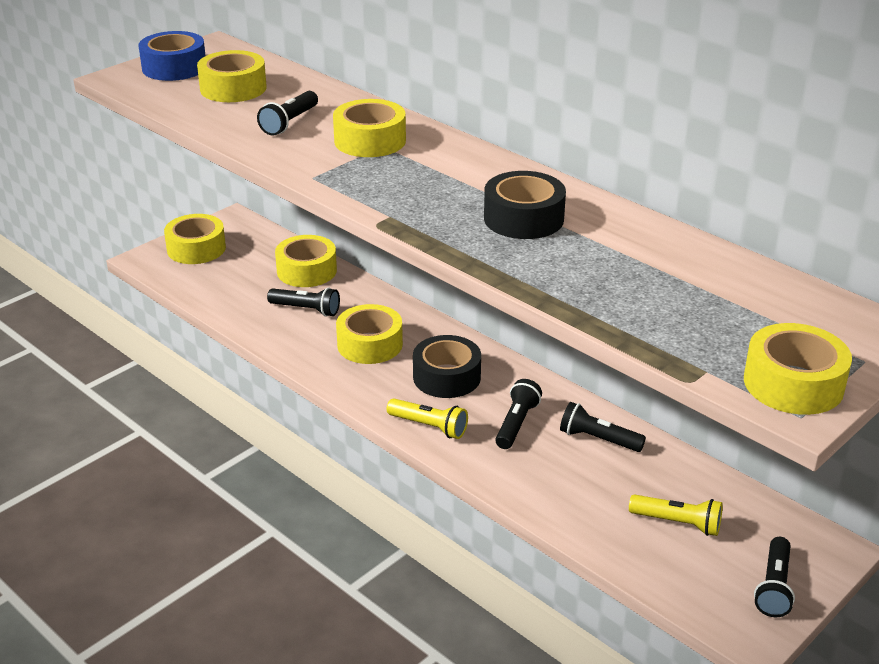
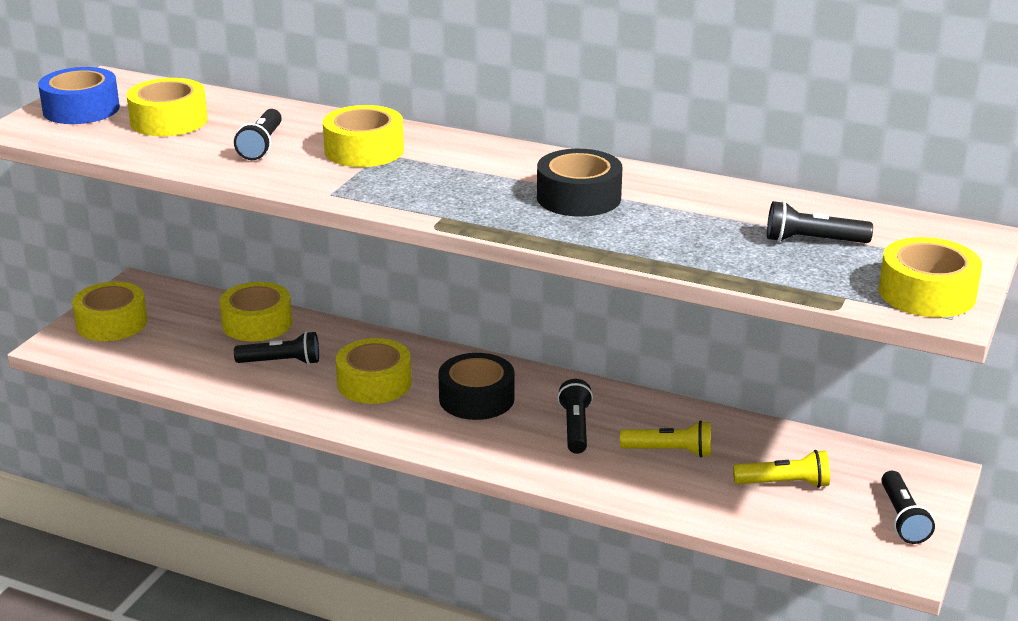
camera: 20 degrees left, 5 degrees down
yellow flashlight [387,398,468,439] -> yellow flashlight moved to [620,420,711,457]
black flashlight [560,402,646,452] -> black flashlight moved to [767,201,873,243]

